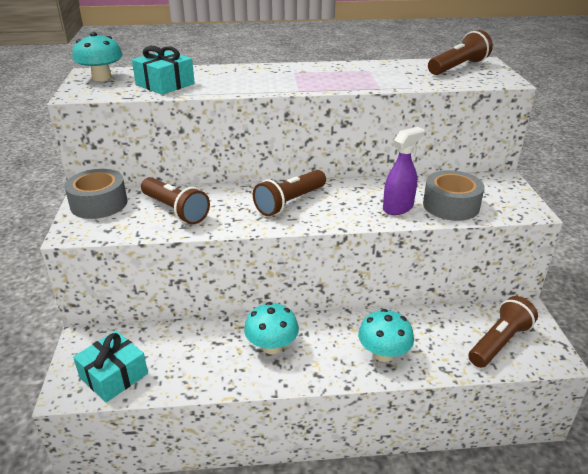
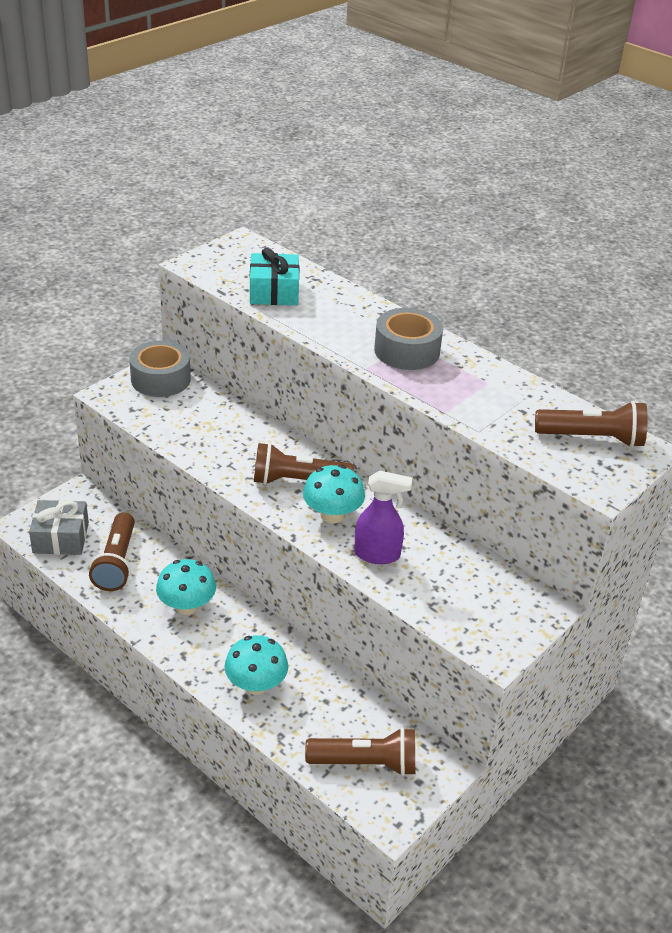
camera: 45 degrees right, 5 degrees up
turquoise mushroom [72,32,123,81] -> turquoise mushroom moved to [303,465,365,523]
turquoise gift [73,331,148,402] -> grey gift [29,500,89,555]
brown flashlight [141,177,210,224] -> brown flashlight moved to [89,512,135,591]
grey tape [423,170,484,221] -> grey tape moved to [374,308,443,370]

